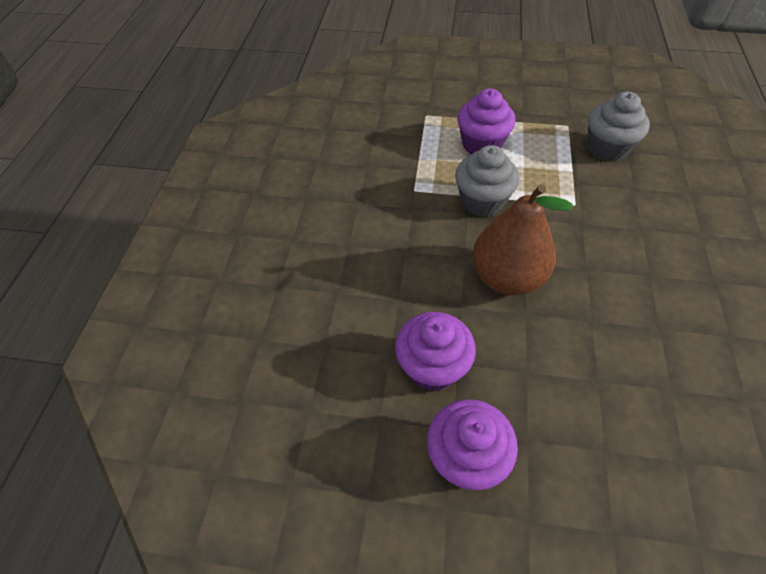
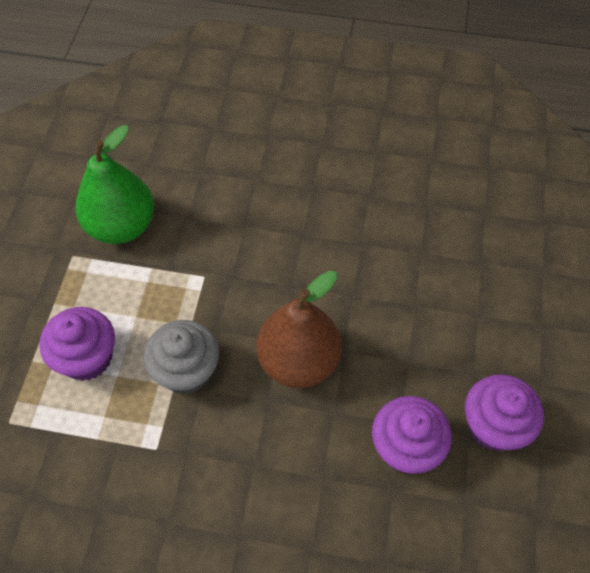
camera: 90 degrees left, 5 degrees up
grey cupcake [587,92,650,162] -> green pear [76,125,154,244]

